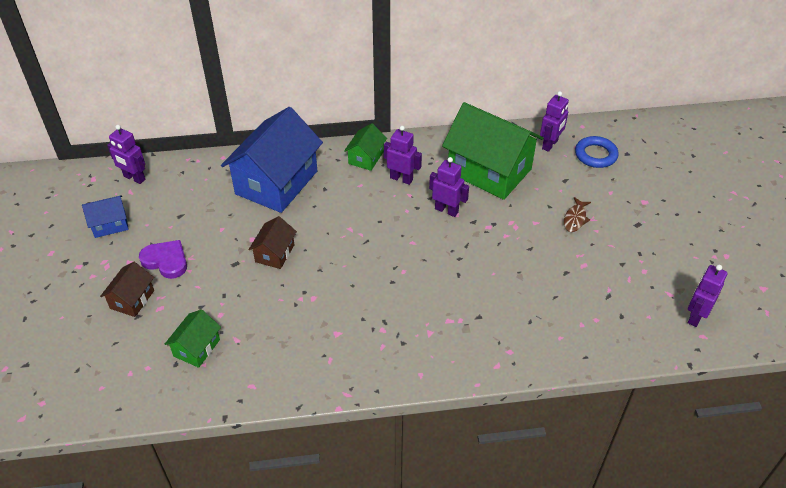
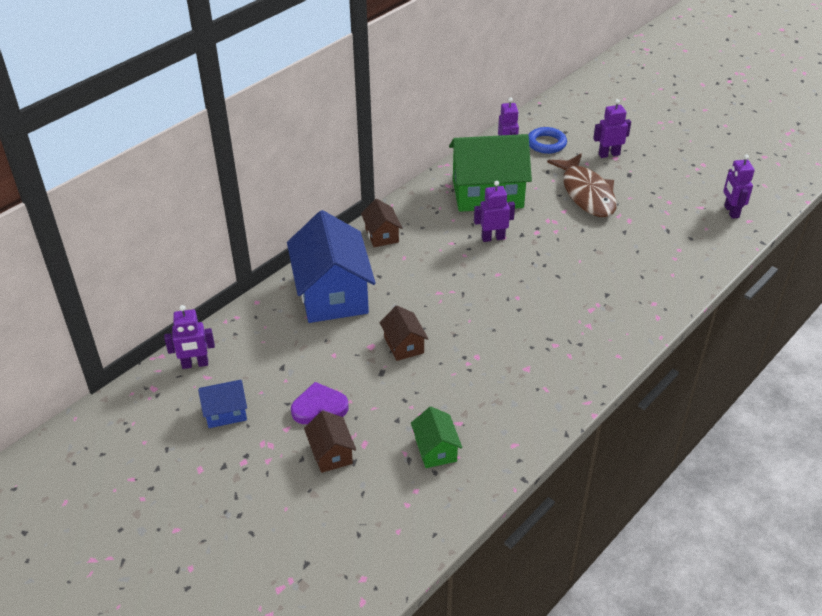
camera: 40 degrees left, 5 degrees down
blue house [82,195,129,238] -> blue house turned 45 degrees clockwise [198,380,247,428]
green house [344,123,387,171] -> brown house [361,199,402,247]
purple robot [384,126,422,185] -> purple robot moved to [593,99,631,158]
brown fish [564,197,591,232] -> brown fish [547,154,617,217], size x2.30

